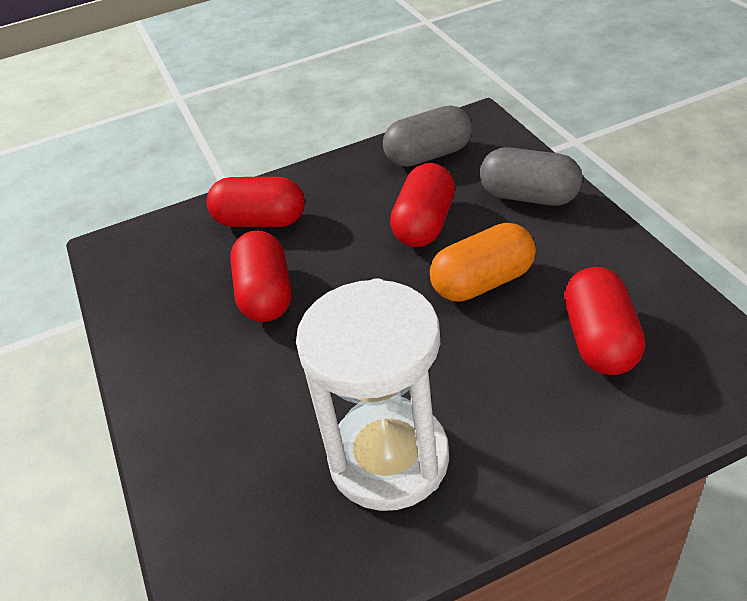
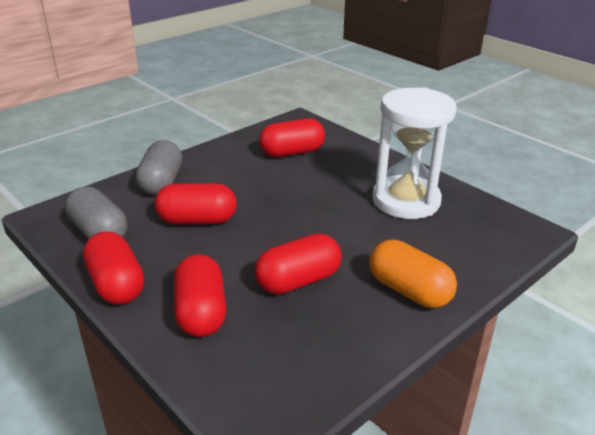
camera: 115 degrees left, 10 degrees down
orange capsule [430,223,536,302] -> orange capsule moved to [369,240,457,308]
none -> red capsule [83,231,144,305]

